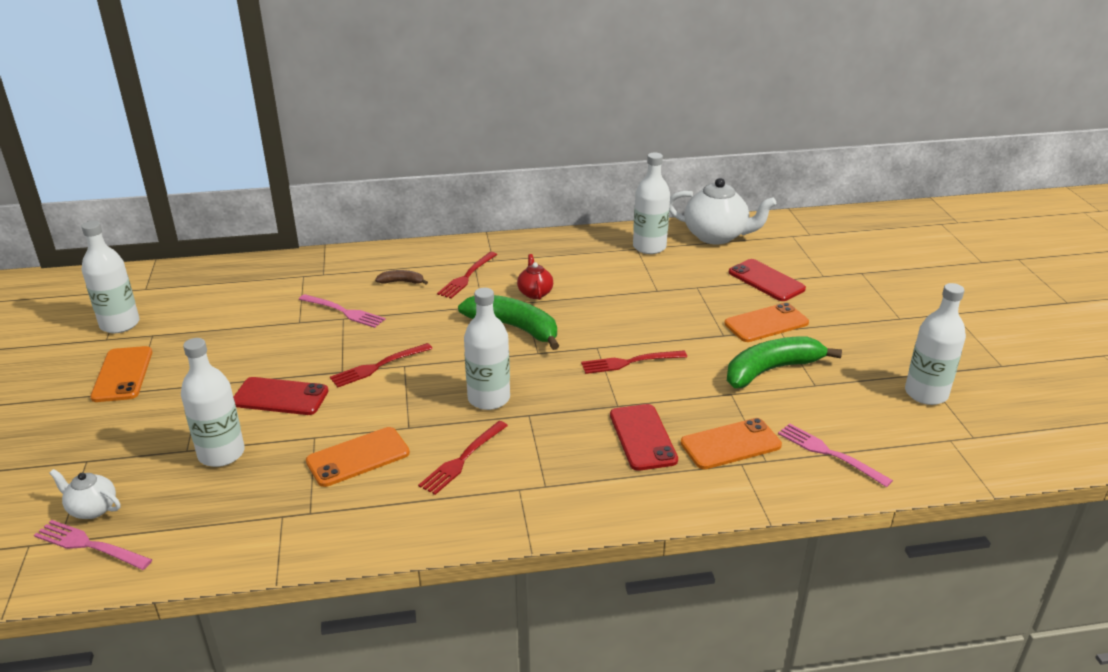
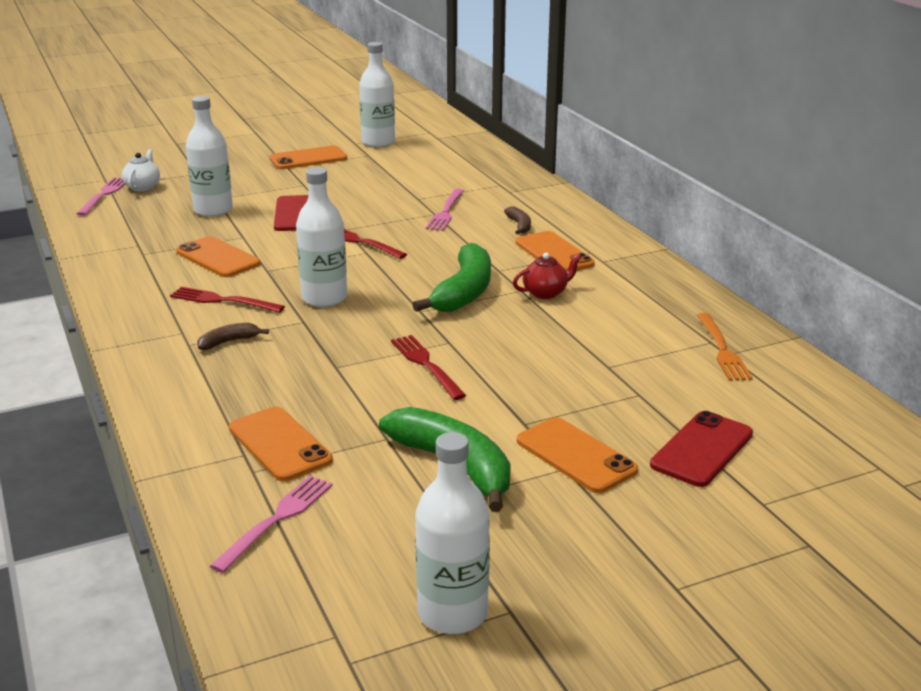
camera: 75 degrees right, 5 degrees down
red fork [437,252,497,298] -> orange phone [515,231,595,271]
red phone [610,404,678,471] -> none
white bottle [633,152,670,254] -> orange fork [697,313,753,381]
white teapot [669,178,777,245] -> none
none -> brown banana [197,323,269,350]

